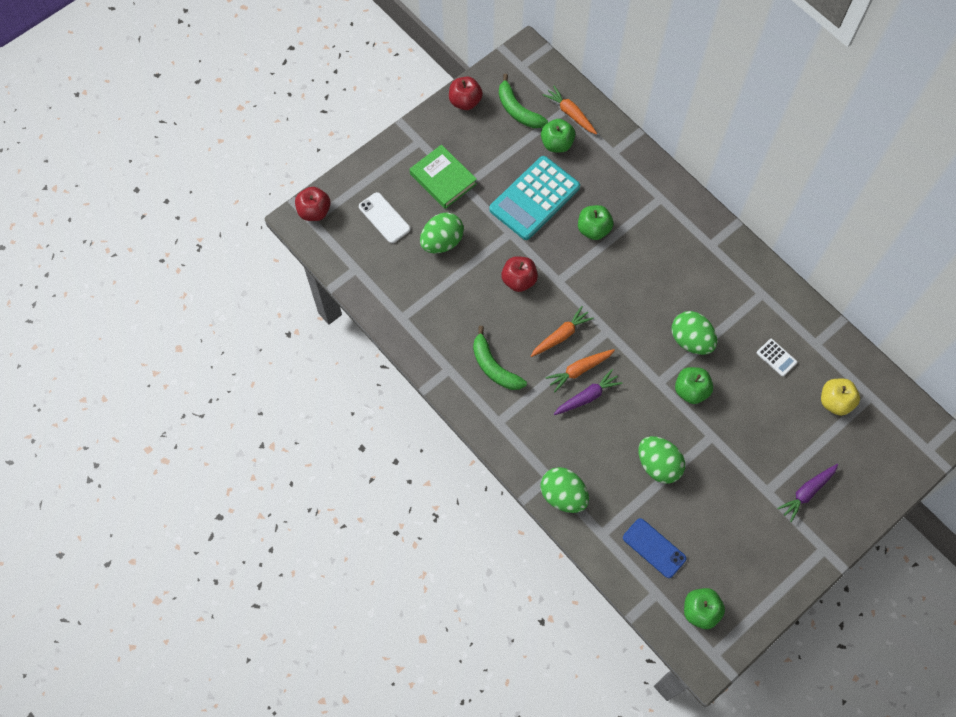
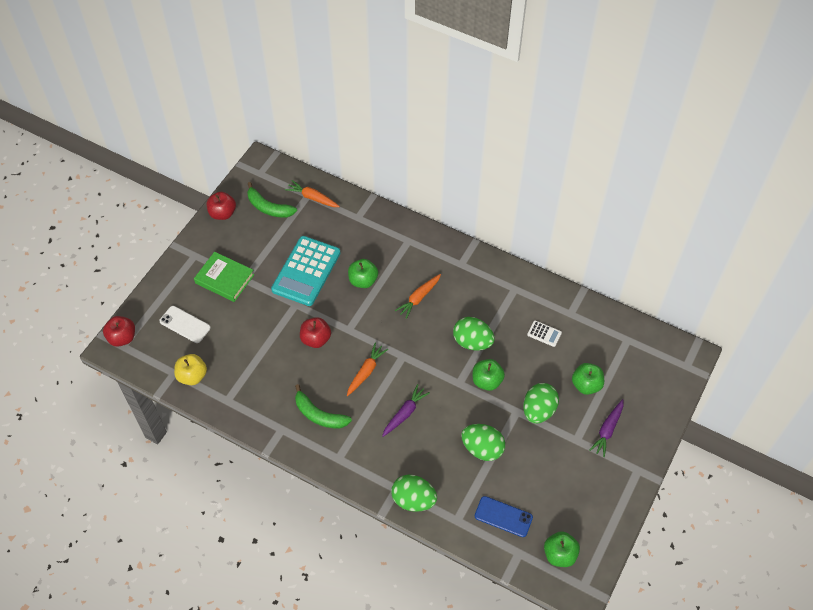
camera: 20 degrees left, 10 degrees down
green egg [420,212,464,253] -> green egg moved to [523,383,559,424]
green apple [541,119,575,153] -> green apple moved to [572,363,604,395]
orange carrot [545,349,615,392] -> orange carrot moved to [395,274,441,319]
yellow apple [821,379,860,416] -> yellow apple moved to [174,354,207,385]

